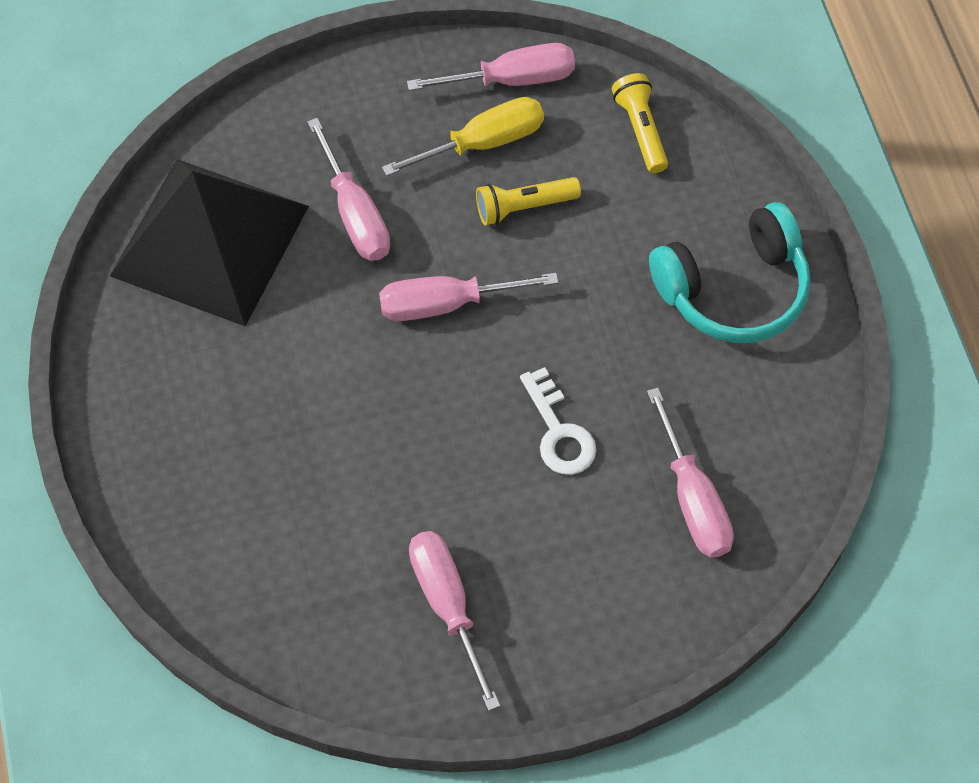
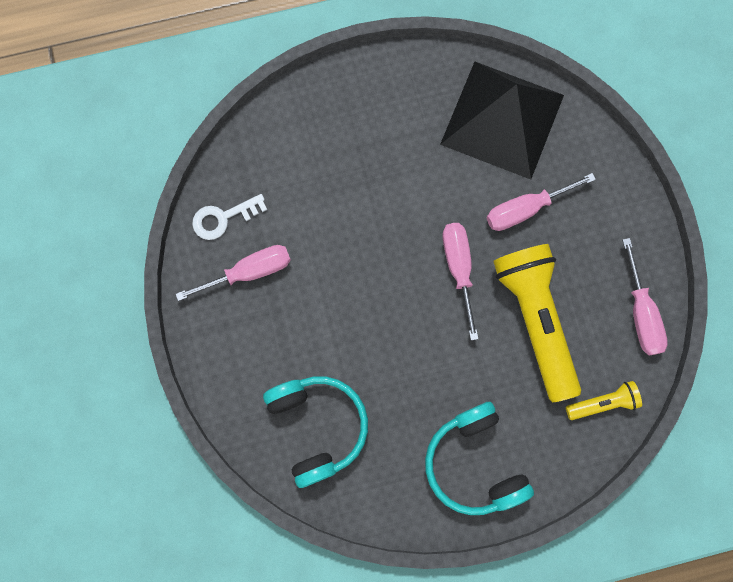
camera: 90 degrees right, 15 degrees up
yellow screwdriver [382,97,544,176] -> none
yellow flashlight [476,177,581,225] -> yellow flashlight [493,244,581,402], size x2.14
white key [520,367,596,475] -> white key moved to [192,194,267,240]
pink screwdriver [647,388,734,558] -> turquoise headphones [263,376,368,488]

